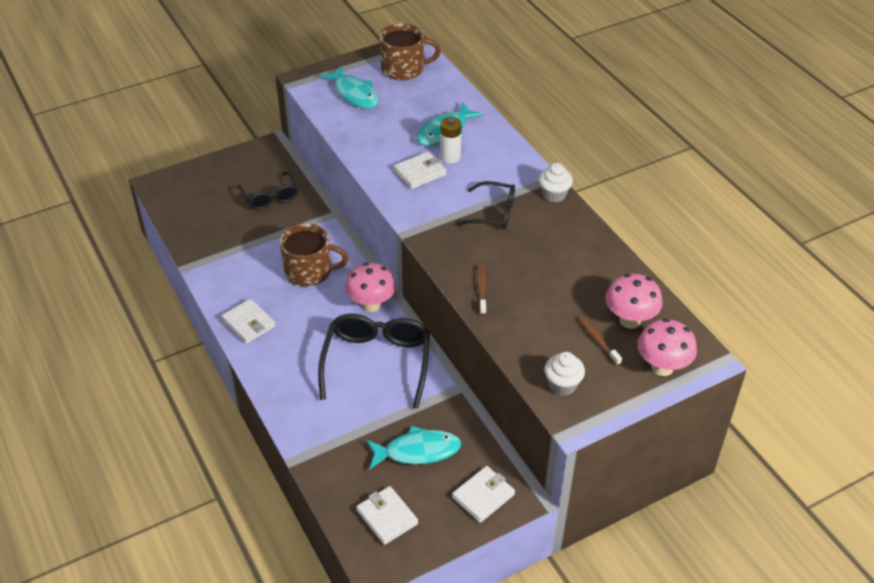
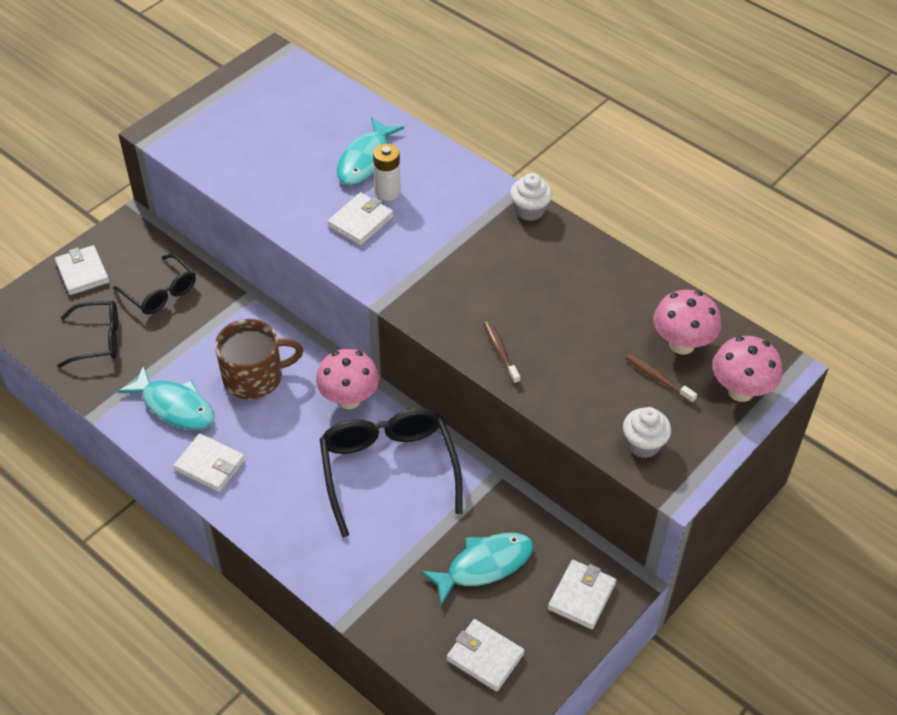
camera: 20 degrees left, 5 degrees up
turquoise fish [320,66,379,109] -> turquoise fish moved to [118,365,215,430]
brown mug [379,23,441,81] -> none
black glasses [457,181,515,229] -> black glasses moved to [57,301,118,368]
none -> white wallet [55,245,109,295]

